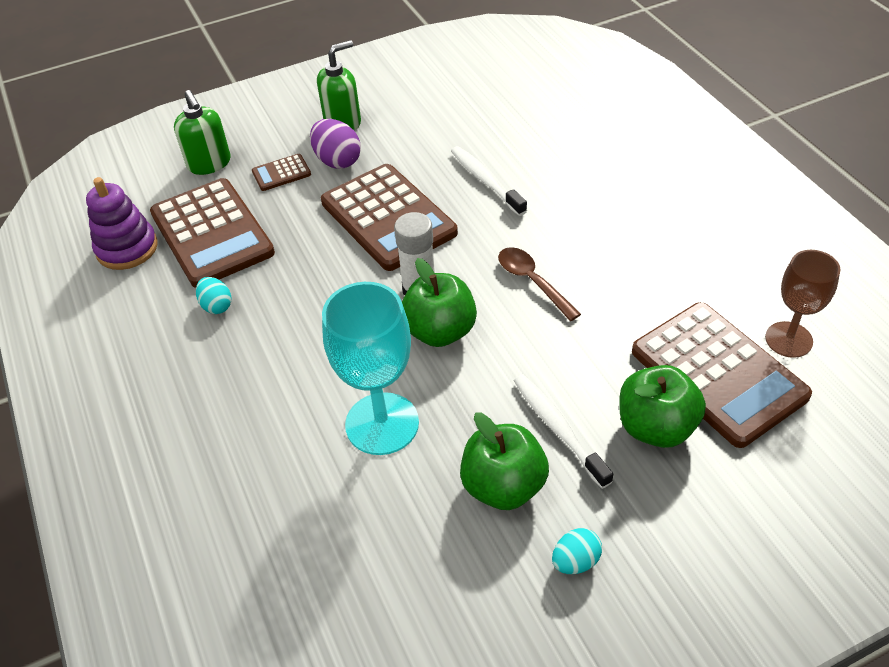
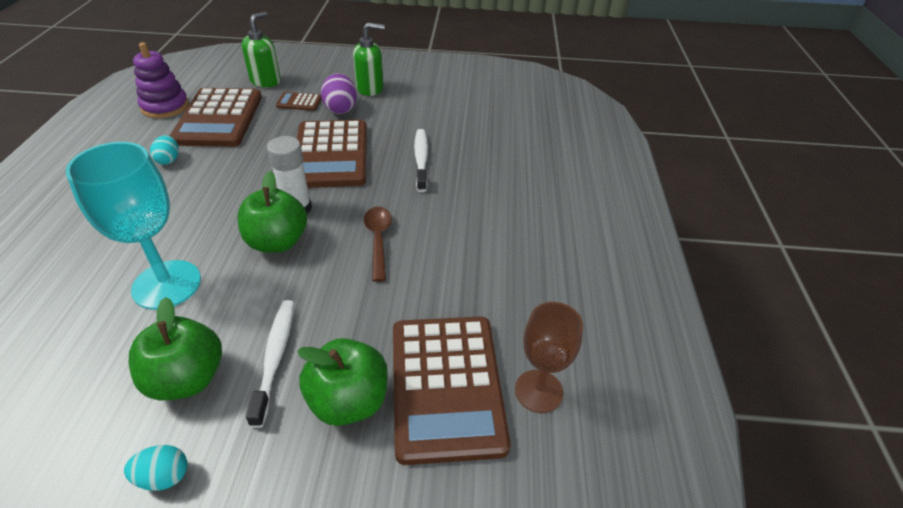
camera: 25 degrees right, 5 degrees down
green soap dispenser [174,90,231,175] -> green soap dispenser turned 150 degrees counterclockwise [242,12,281,87]

